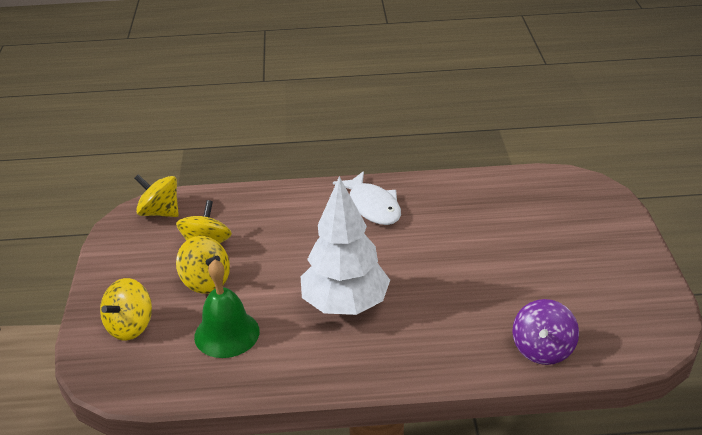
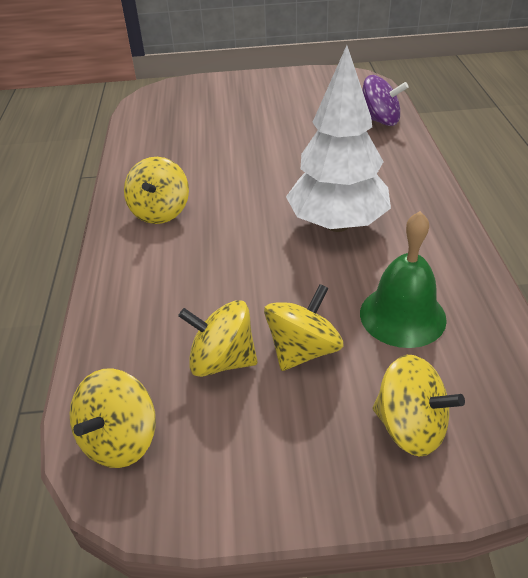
camera: 90 degrees left, 5 degrees up
white fish [333,171,401,225] -> yellow spinning top [124,157,189,224]

